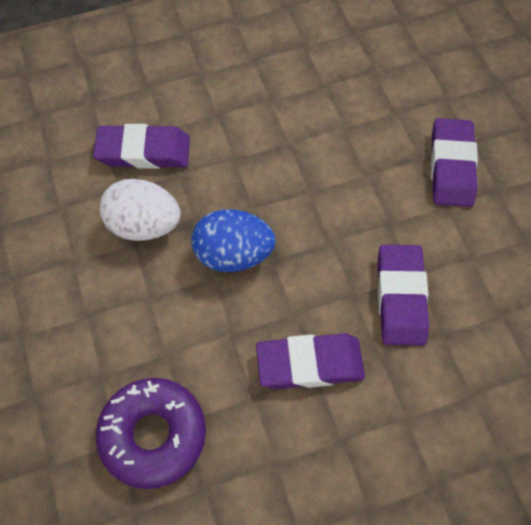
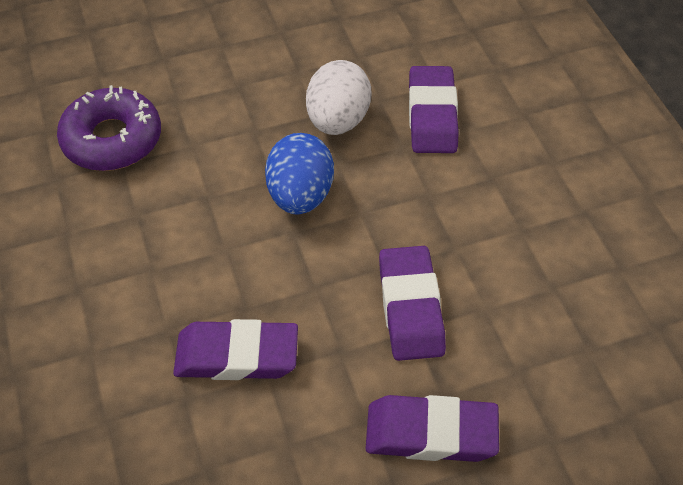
camera: 90 degrees right, 10 degrees down
purple eraser [256,333,365,389] -> purple eraser moved to [379,246,446,361]

